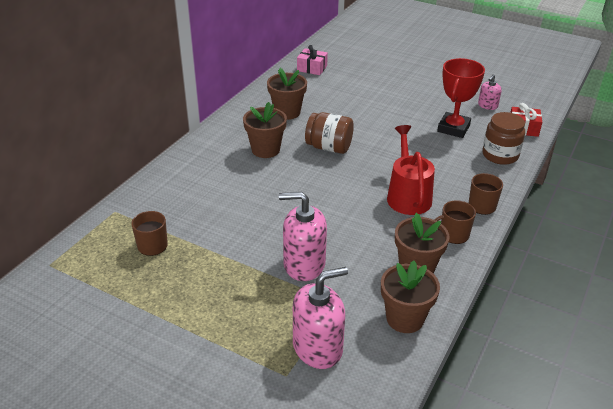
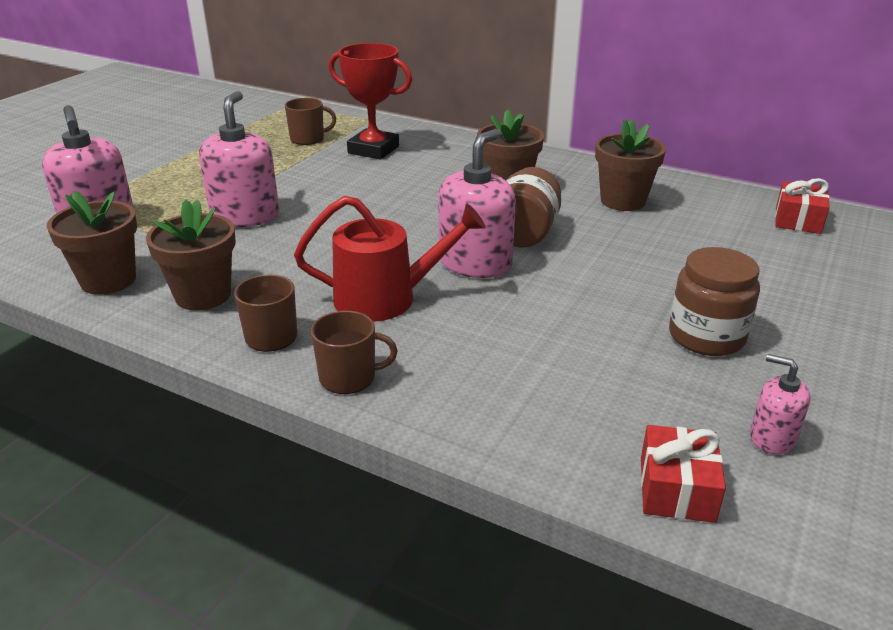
camera: 90 degrees right, 5 degrees down
pink gift [297,45,328,75] -> red gift [775,178,830,234]
red trophy [437,58,485,138] -> red trophy moved to [329,43,412,160]
brown jar [482,112,525,165] -> brown jar moved to [669,247,760,356]
none -> pink soap dispenser [438,129,516,278]

